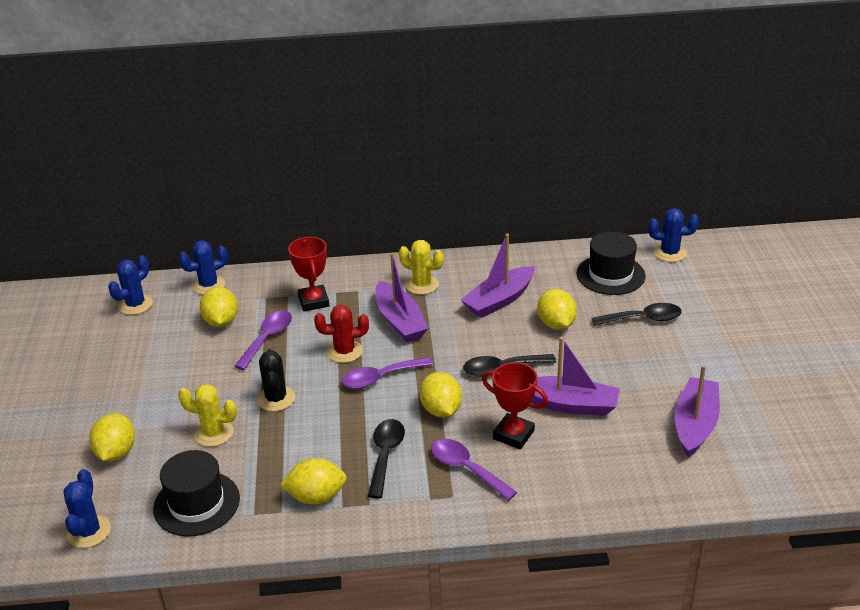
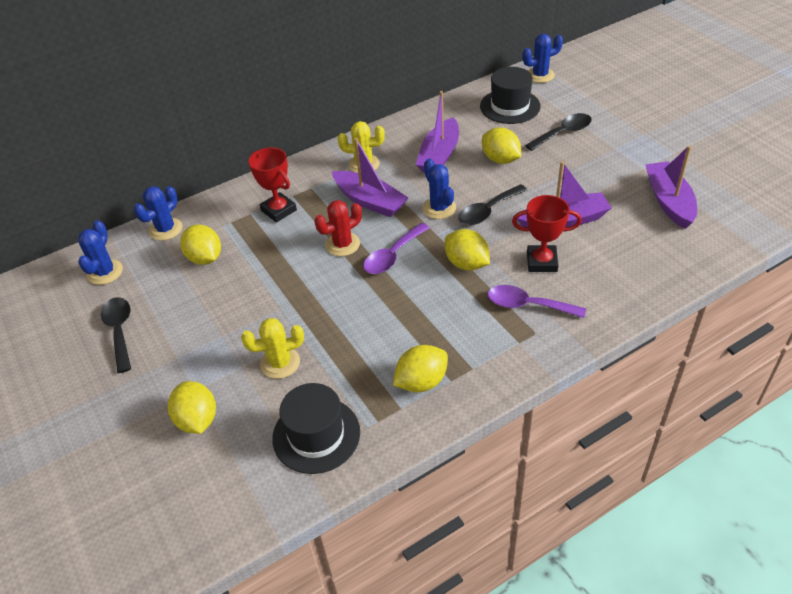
camera: 25 degrees left, 10 degrees up
blue cactus [63,469,111,548] -> blue cactus moved to [422,159,456,219]
purple spoon [234,311,292,370] -> none
black cactus [257,349,295,411] -> none
black spoon [368,419,405,499] -> black spoon moved to [101,297,131,373]

